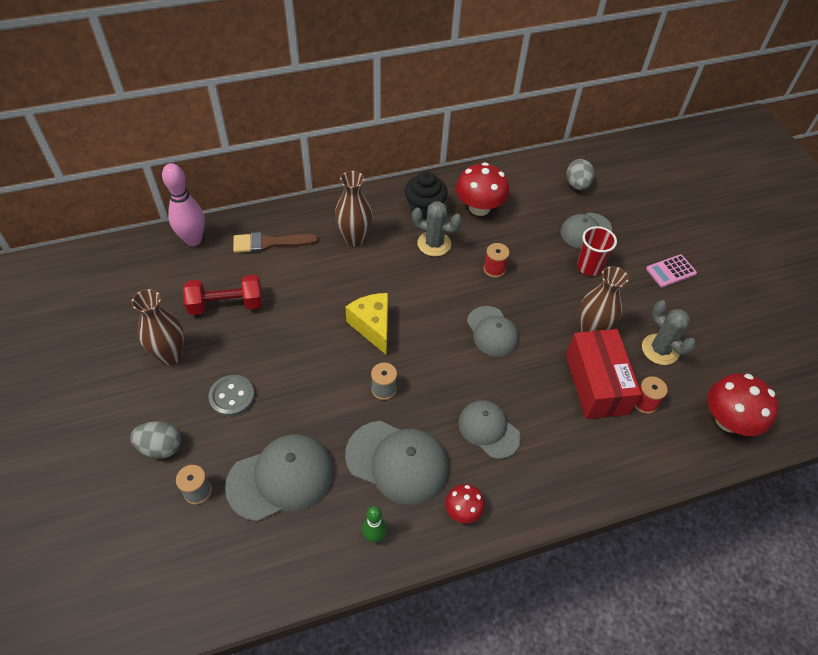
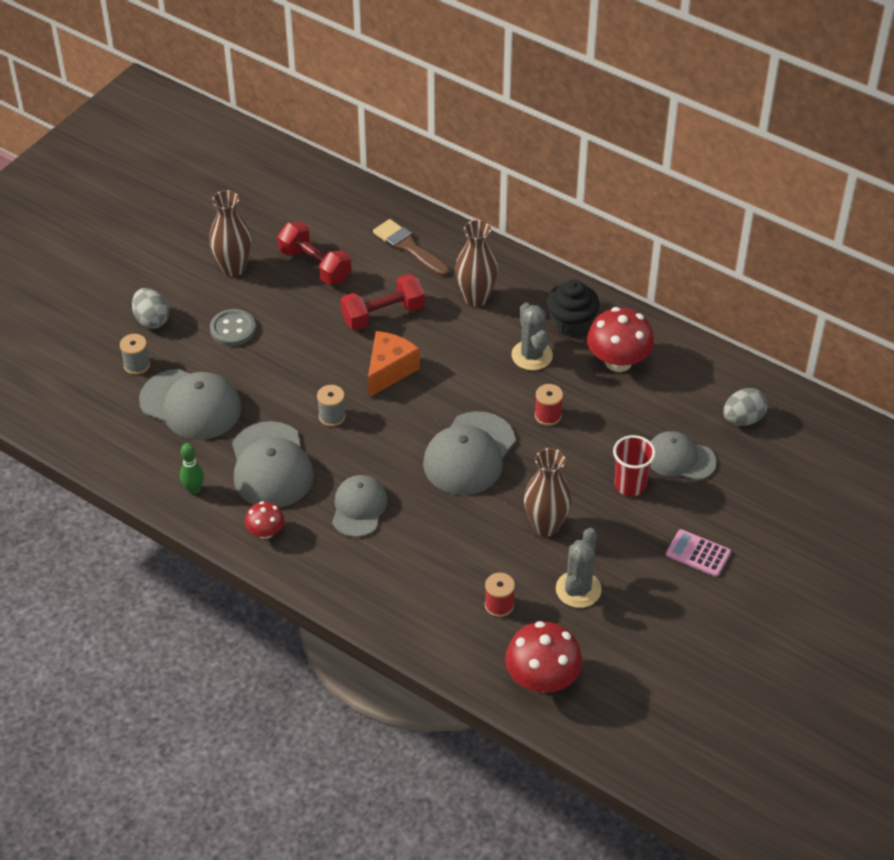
camera: 55 degrees right, 5 degrees down
pink bowling pin [162,163,205,246] -> none
yellow cheese [345,293,388,355] -> orange cheese [368,331,420,397]
grey cap [467,306,519,357] -> grey cap [423,411,516,495], size x1.52
red box [566,329,641,419] -> none
none -> red dumbbell [340,274,425,331]

